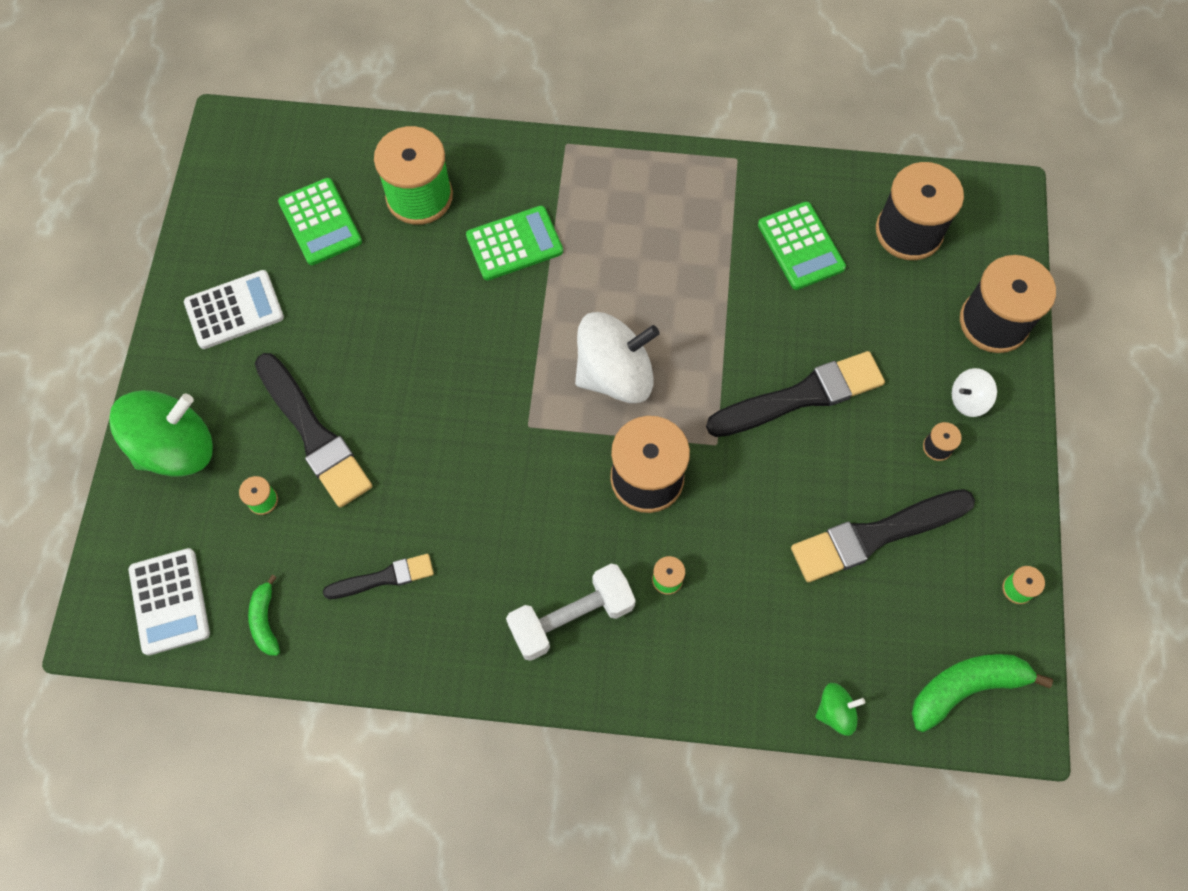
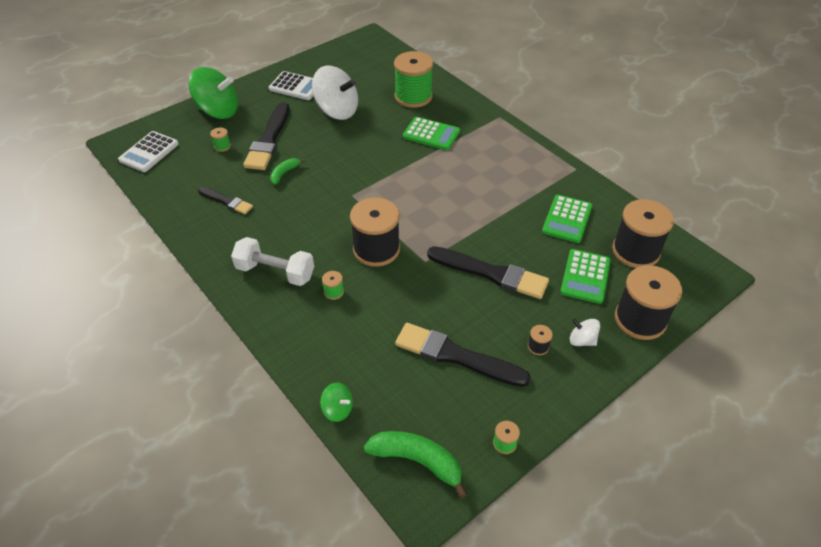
camera: 45 degrees right, 20 degrees down
green banana [248,575,280,656] -> green banana moved to [270,158,305,185]
green calculator [278,178,362,265] -> green calculator moved to [560,249,611,304]
white spinning top [575,312,660,403] -> white spinning top moved to [312,66,358,120]

